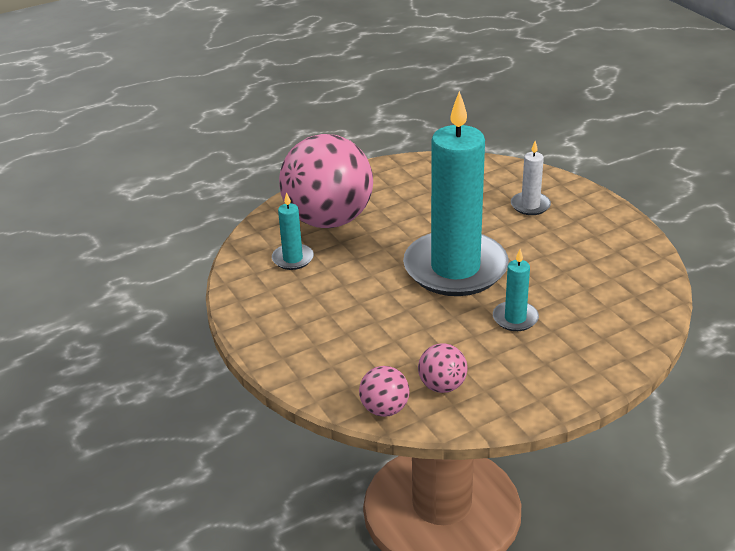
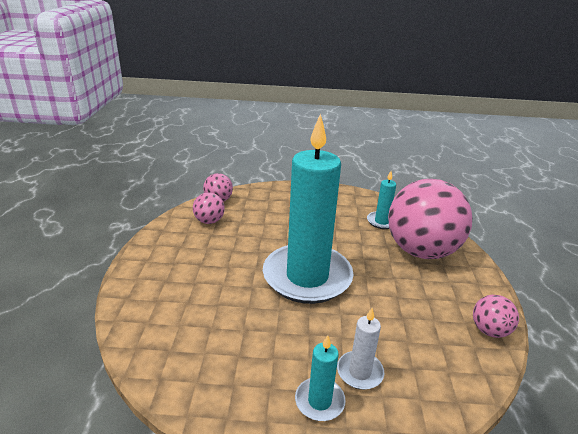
camera: 120 degrees right, 5 degrees down
turquoise candle [493,249,539,331] -> turquoise candle moved to [295,335,346,421]
none -> pink ball [473,295,519,338]

